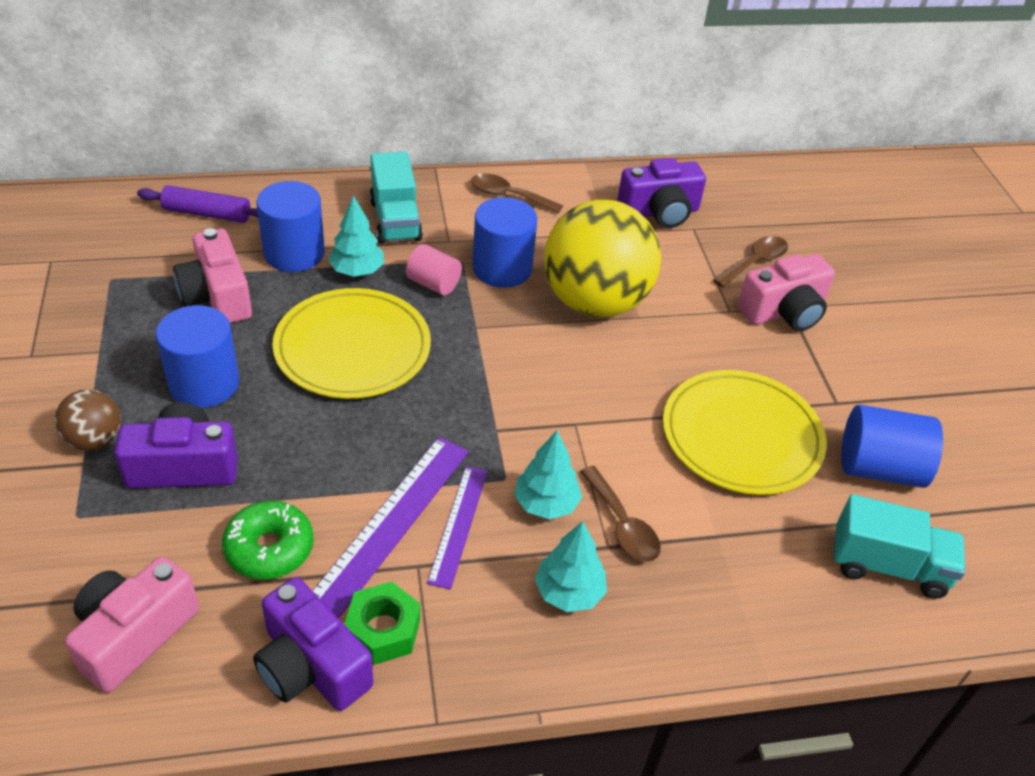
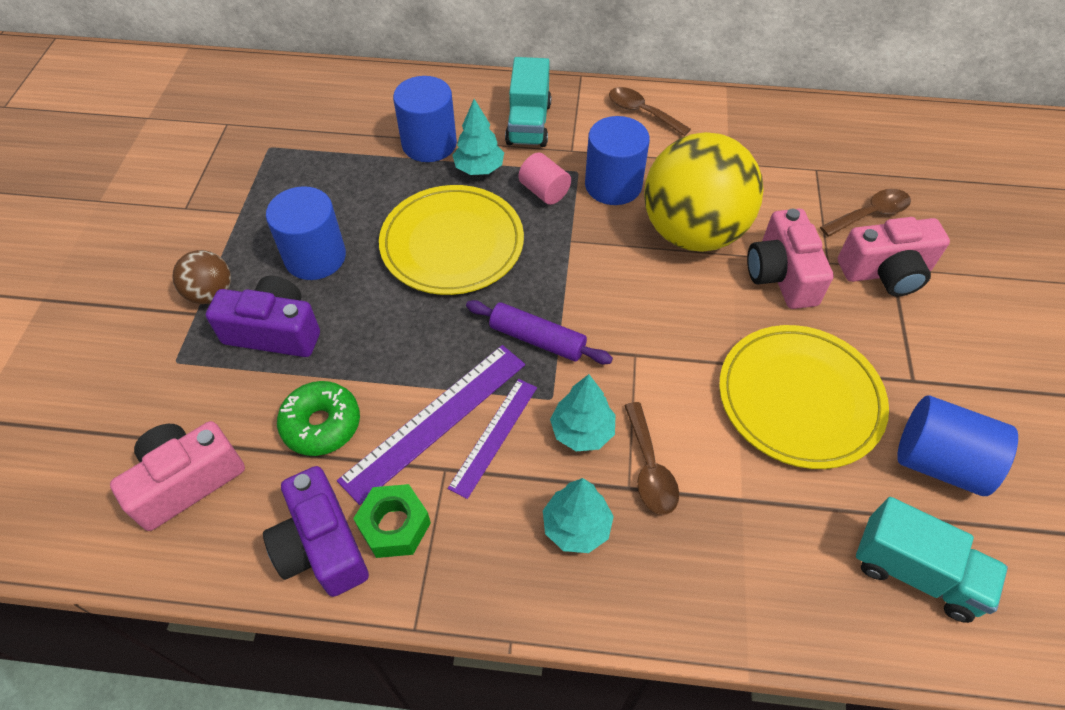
camera: 20 degrees right, 10 degrees up
purple rolling pin [137,185,258,223] -> purple rolling pin moved to [466,300,613,364]
pink camera [173,228,252,323] -> pink camera moved to [747,209,834,309]
purple camera [617,158,706,228] -> none

